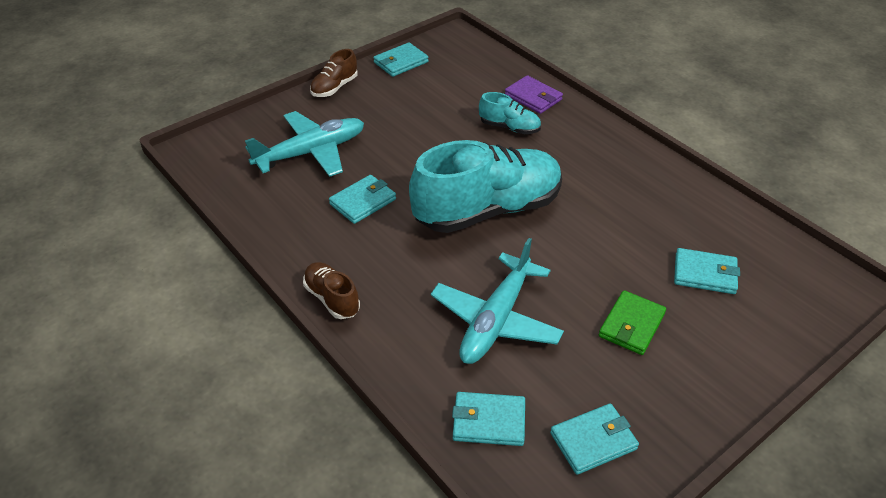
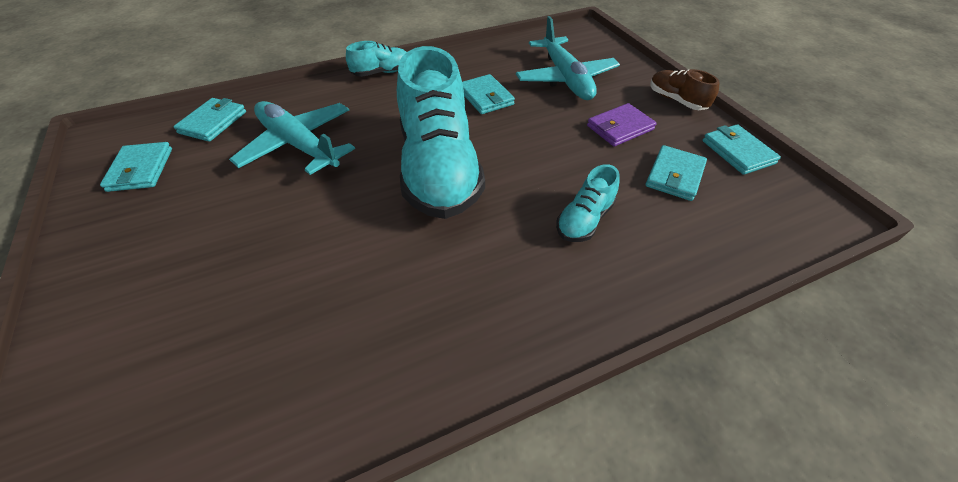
camera: 105 degrees right, 5 degrees up
brown shoe [303,262,360,319] -> turquoise shoe [346,41,407,77]
purple wallet [505,75,563,114] -> purple wallet moved to [587,103,657,146]
green wallet [599,290,666,355] -> none
turquoise wallet [674,248,740,294] -> turquoise wallet moved to [646,145,707,201]

